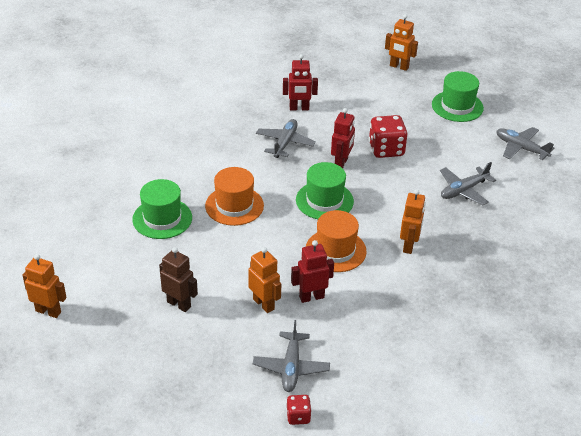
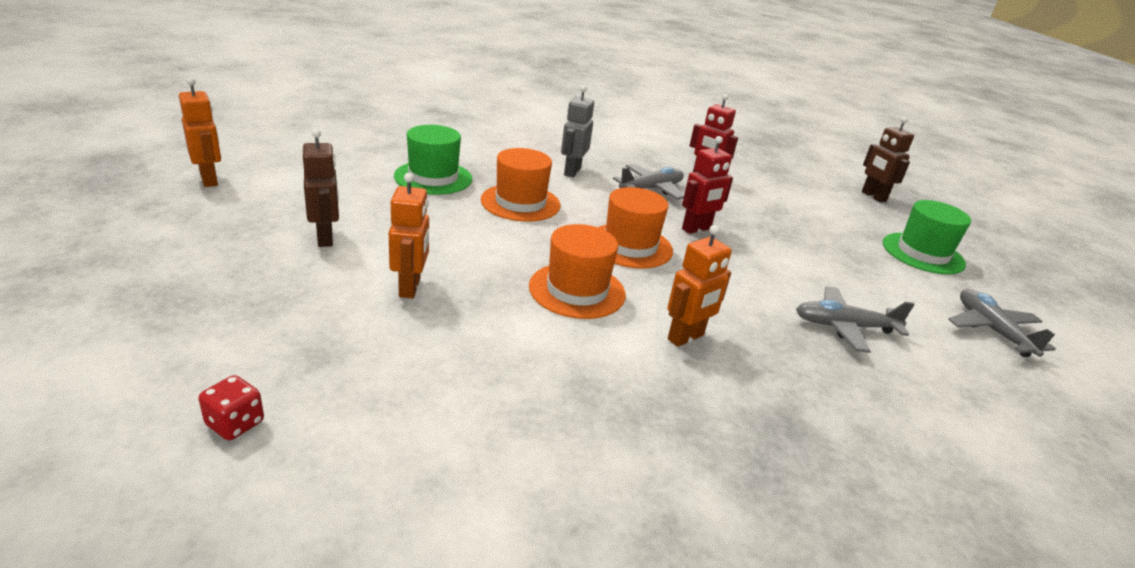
camera: 35 degrees right, 10 degrees down
grey plane [253,320,330,392] -> none
red robot [291,240,334,303] -> none
green hat [296,162,354,219] -> orange hat [598,187,673,269]
red dice [369,115,407,158] -> none
orange robot [385,14,418,71] -> brown robot [862,117,914,202]
none -> grey robot [561,85,594,177]

